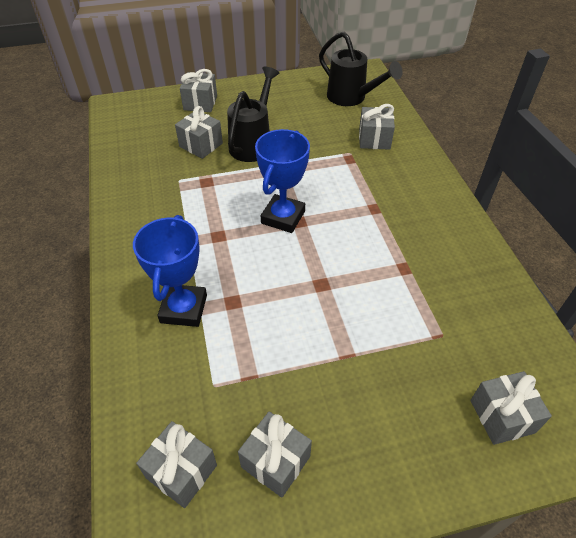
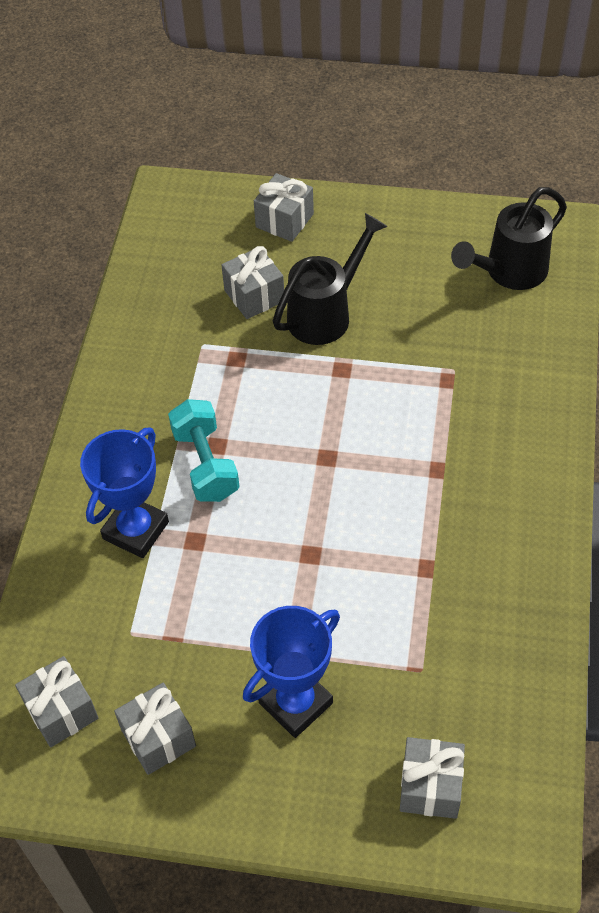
camera: 25 degrees right, 5 degrees up
blue trophy [255,129,310,233] -> blue trophy moved to [243,606,340,738]
black watering can [319,31,403,106] -> black watering can turned 75 degrees clockwise [451,187,567,290]
grey gift [359,104,395,150] -> none
none -> turquoise dumbbell [168,399,240,502]

